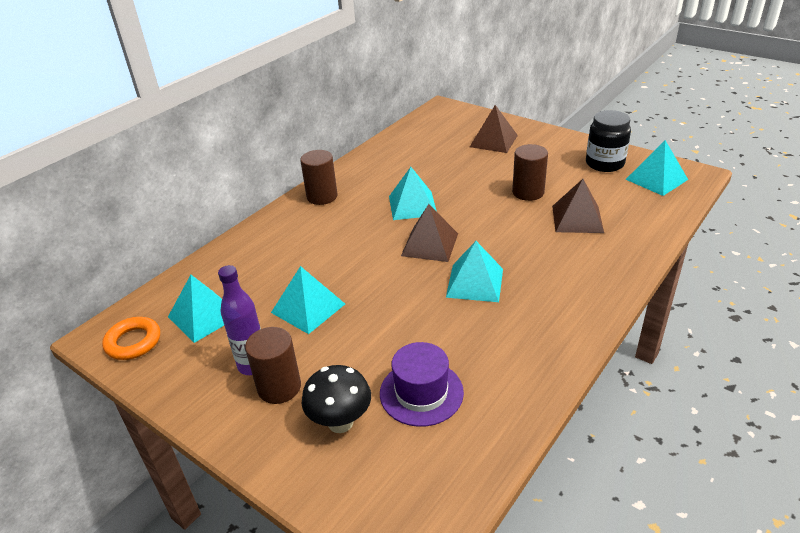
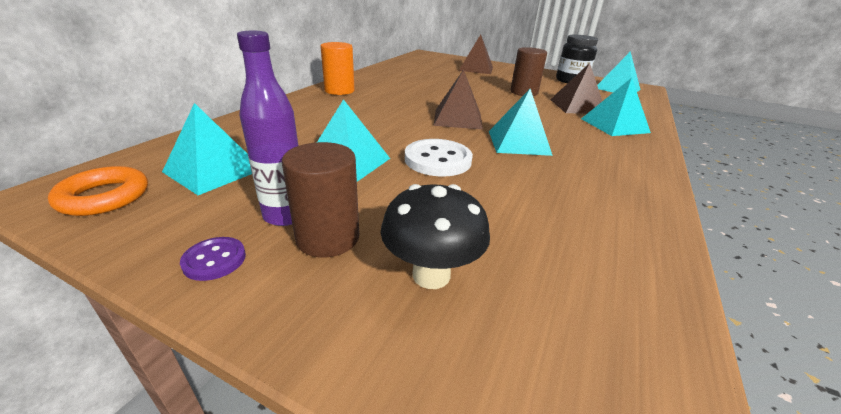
camera: 15 degrees left, 5 degrees down
brown cylinder [300,150,337,205] -> orange cylinder [320,42,355,95]
purple hat [380,342,464,427] -> none
turquoise pyramid [389,167,437,220] -> turquoise pyramid moved to [581,78,651,136]
none -> purple button [180,237,246,281]
none -> white button [405,139,473,177]

